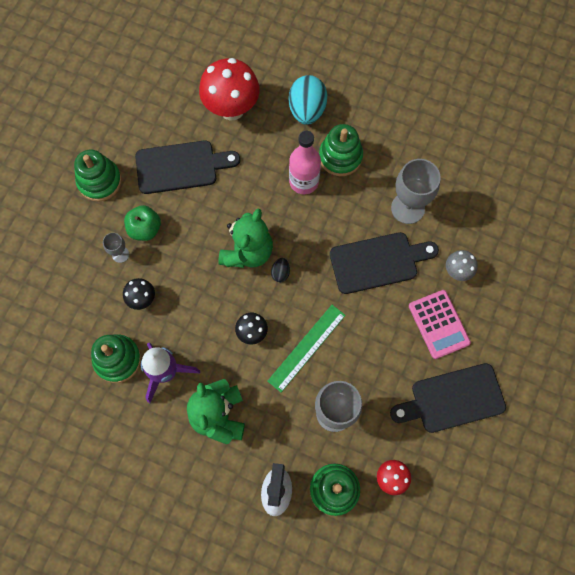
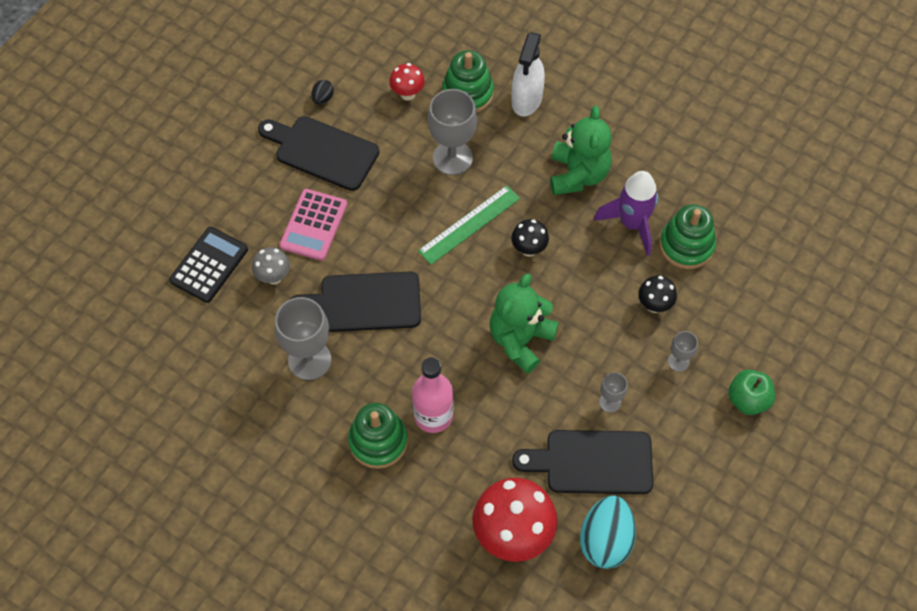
camera: 170 degrees left, 10 degrees down
green stacking toy [74,150,122,202] -> none
green apple [124,205,161,241] -> green apple moved to [728,370,775,415]
black egg [271,258,290,282] -> black egg moved to [311,80,334,105]
turquoise egg [289,75,327,125] -> turquoise egg moved to [580,495,636,569]
black cutting board [390,363,506,433] -> black cutting board turned 150 degrees counterclockwise [258,116,380,191]
pink calculator [409,290,471,359] -> pink calculator turned 150 degrees counterclockwise [279,189,347,261]
none -> black calculator [169,227,248,303]
none -> grey goblet [599,372,628,413]

